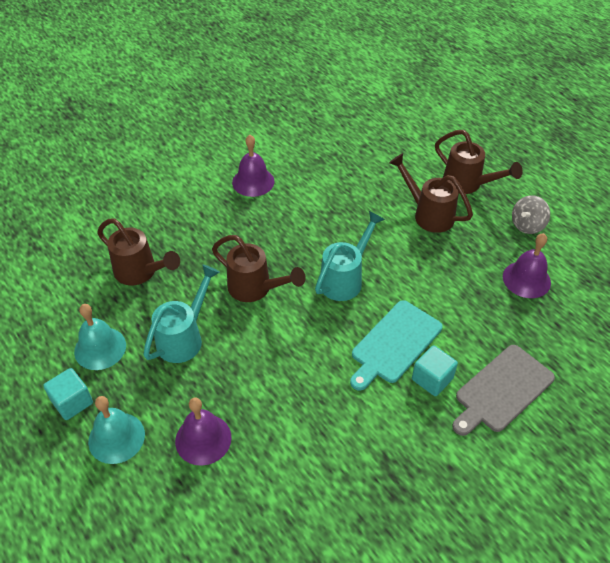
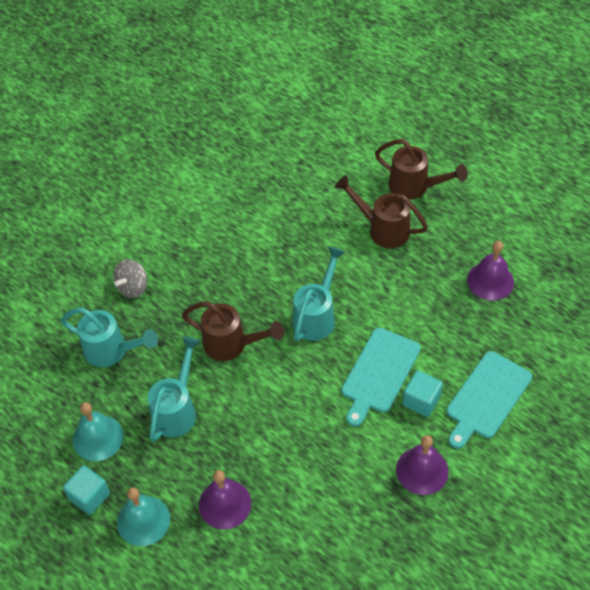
camera: 10 degrees left, 5 degrees up
brown watering can [97,218,180,285] -> turquoise watering can [61,308,158,367]
purple bell [232,135,274,197] -> purple bell moved to [396,435,449,495]
grey cutting board [452,345,555,436] -> turquoise cutting board [446,351,532,449]
grey spinning top [512,195,550,234] -> grey spinning top moved to [113,259,147,298]

